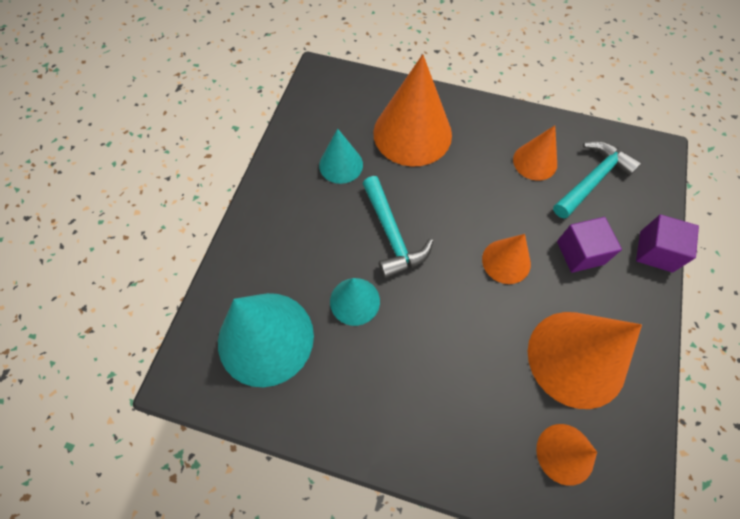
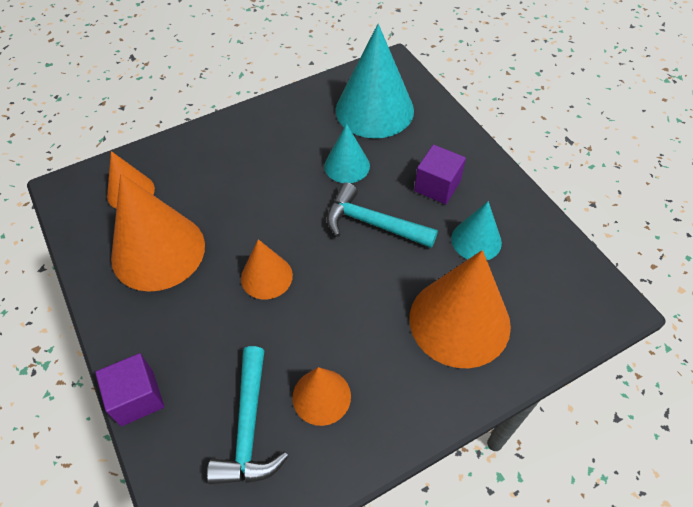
camera: 135 degrees right, 10 degrees down
purple cube [557,217,622,273] -> purple cube moved to [414,145,466,204]

